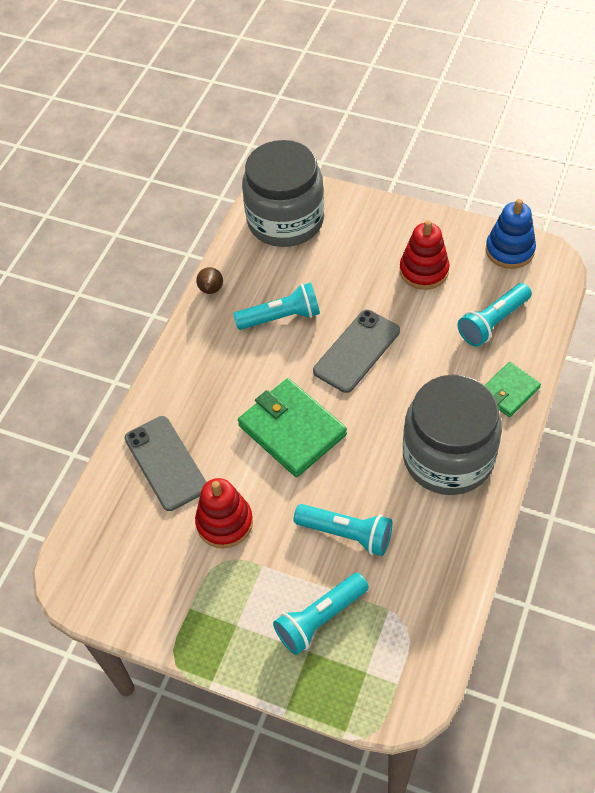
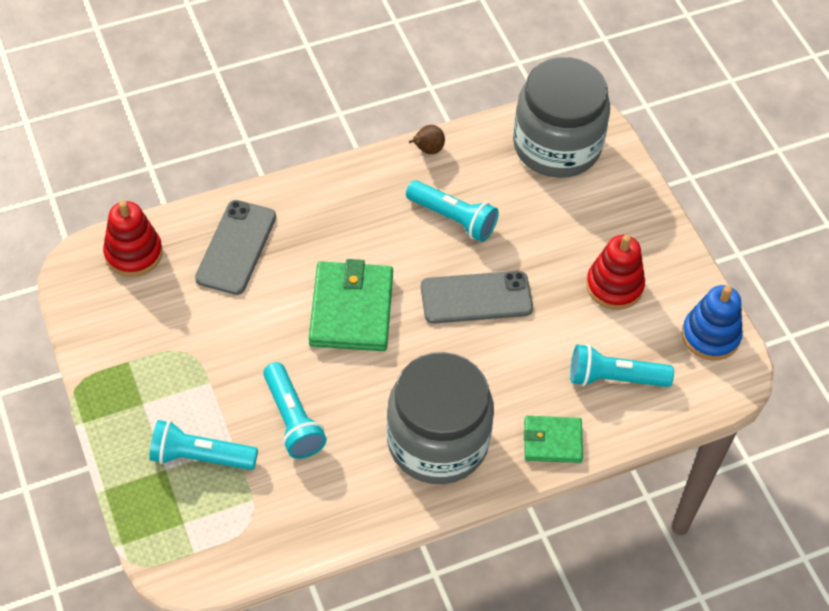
camera: 40 degrees right, 0 degrees up
red stacking toy [195,478,253,548] -> red stacking toy moved to [103,201,163,277]

